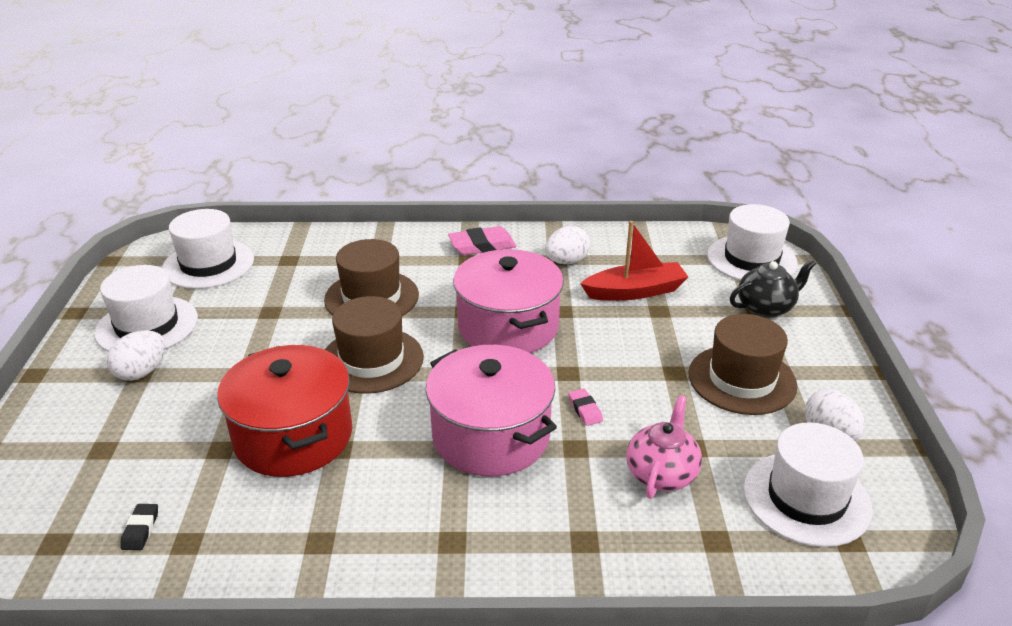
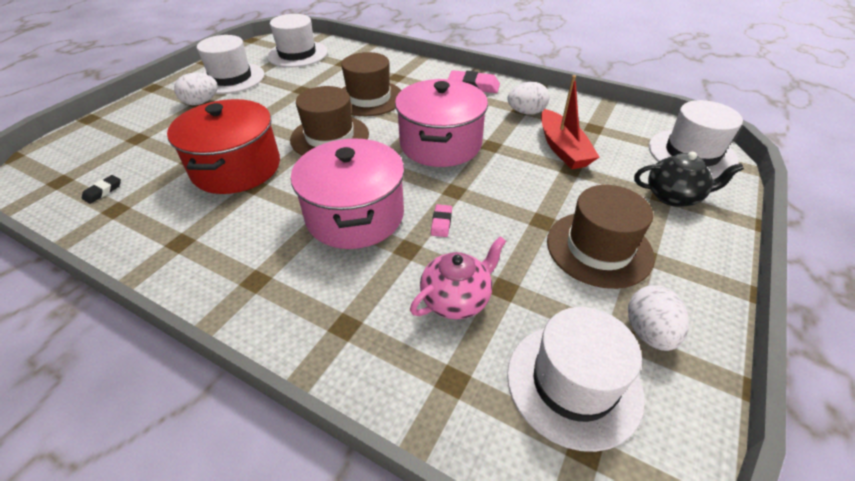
camera: 30 degrees right, 10 degrees up
red boat [580,221,688,301] -> red boat turned 60 degrees clockwise [541,75,599,169]

